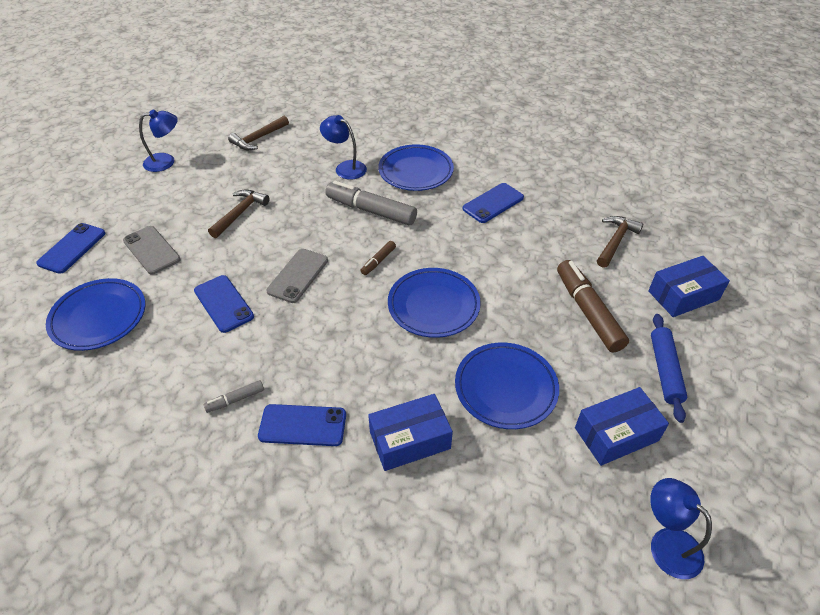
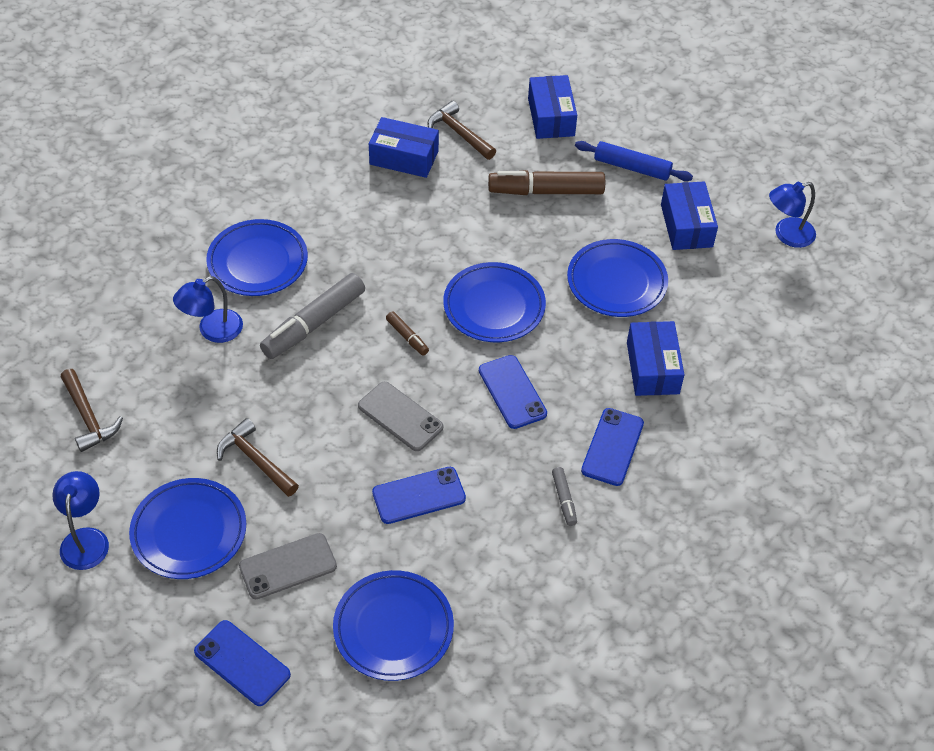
camera: 75 degrees left, 5 degrees up
blue phone [463,183,524,223] -> blue phone moved to [479,355,547,429]
none -> blue plate [129,478,246,579]
none -> blue box [369,117,439,178]

